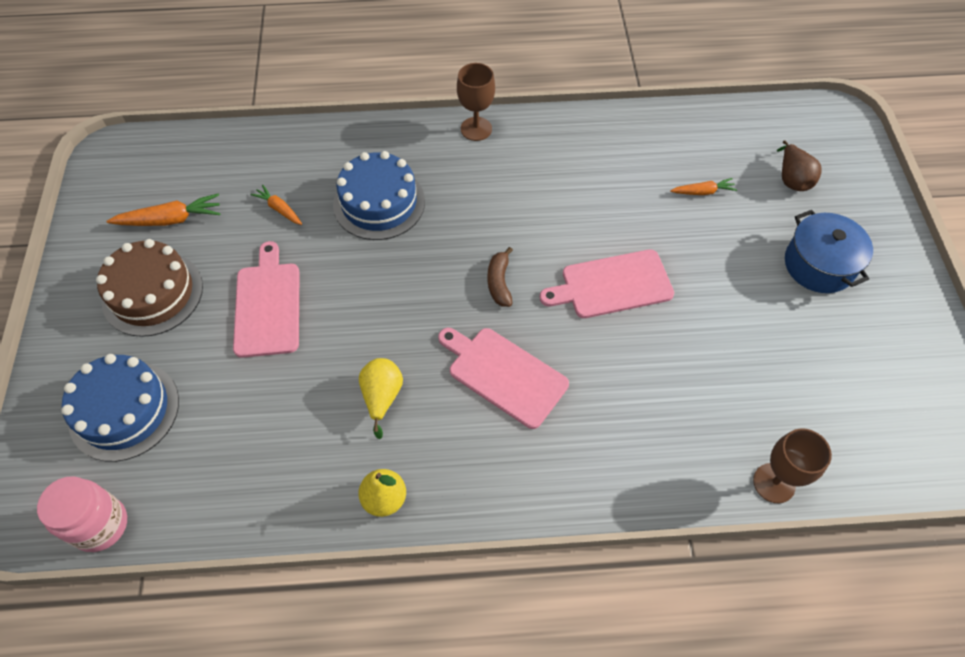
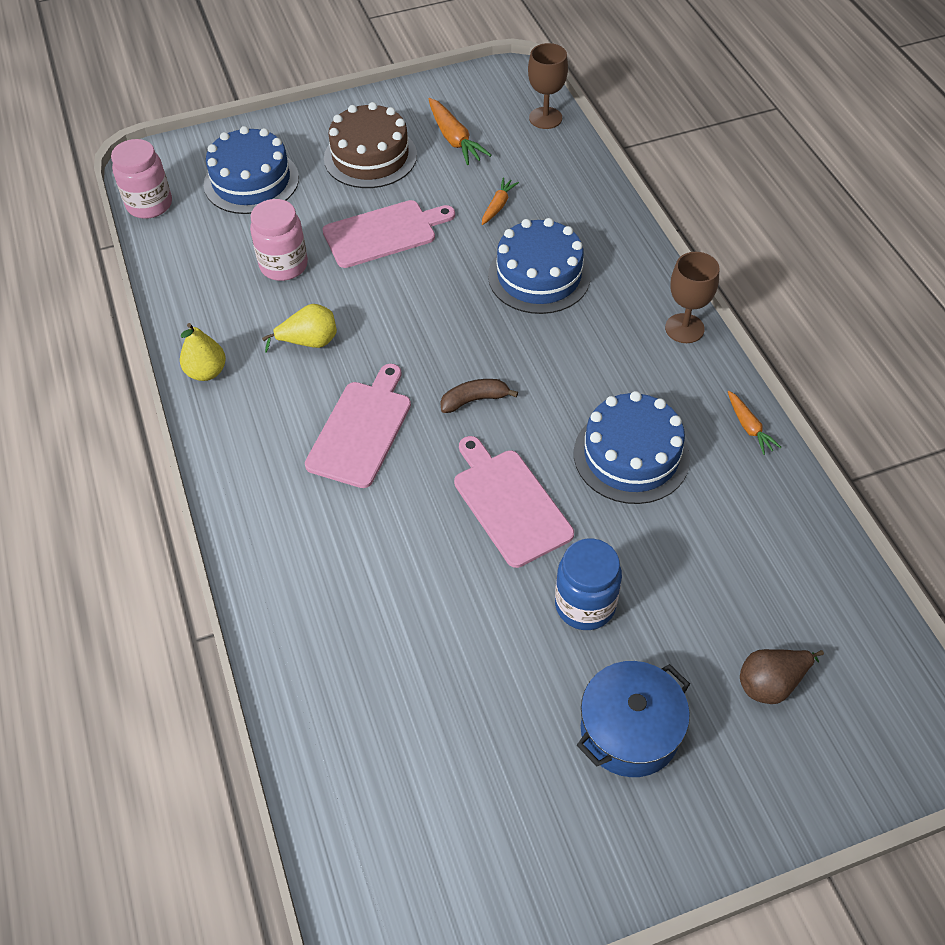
camera: 75 degrees right, 5 degrees down
orange carrot [670,178,737,195] -> orange carrot moved to [728,391,781,455]
brown goblet [753,428,832,503] -> brown goblet moved to [528,43,568,129]
none -> pink jar [250,199,308,281]
none -> blue jar [555,538,622,630]
none -> blue cake [574,391,690,504]

